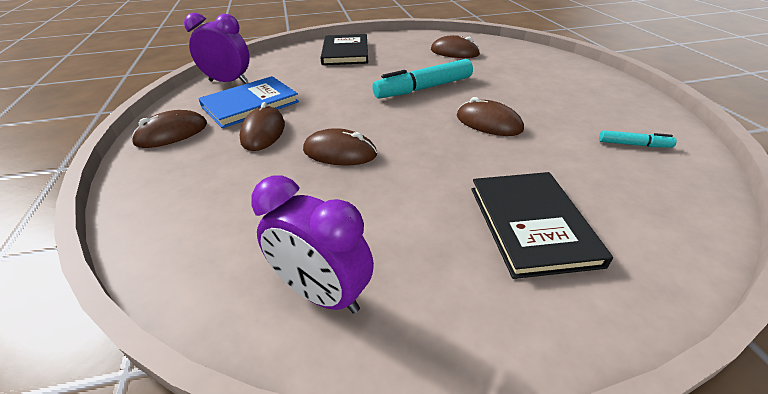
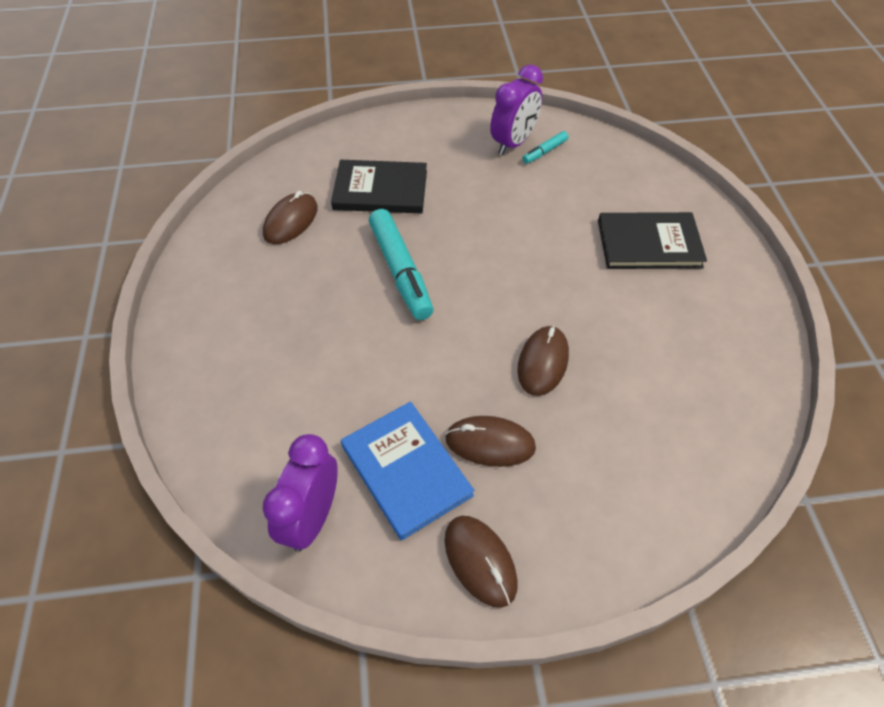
camera: 85 degrees left, 15 degrees up
purple clock [252,176,374,314] -> purple clock moved to [490,65,543,155]
black book [320,34,368,65] -> black book moved to [331,160,427,213]
brown mouse [457,97,524,136] -> none
turquoise marker [599,130,677,148] -> turquoise marker turned 150 degrees counterclockwise [522,131,568,164]

